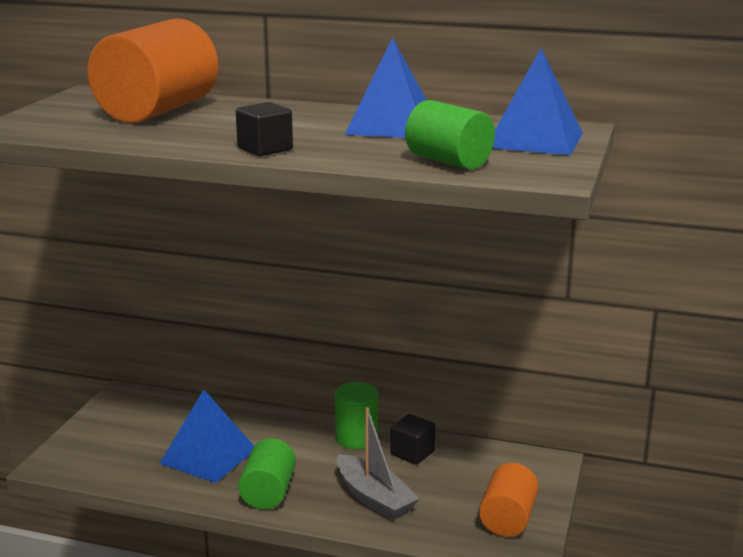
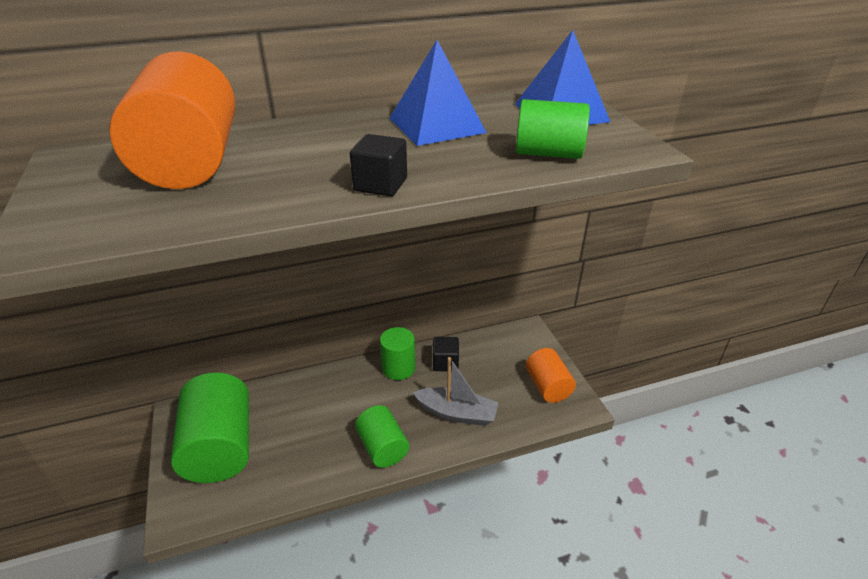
camera: 35 degrees left, 15 degrees up
blue pyramid [159,390,254,483] -> none
none -> green cylinder [171,373,249,483]

